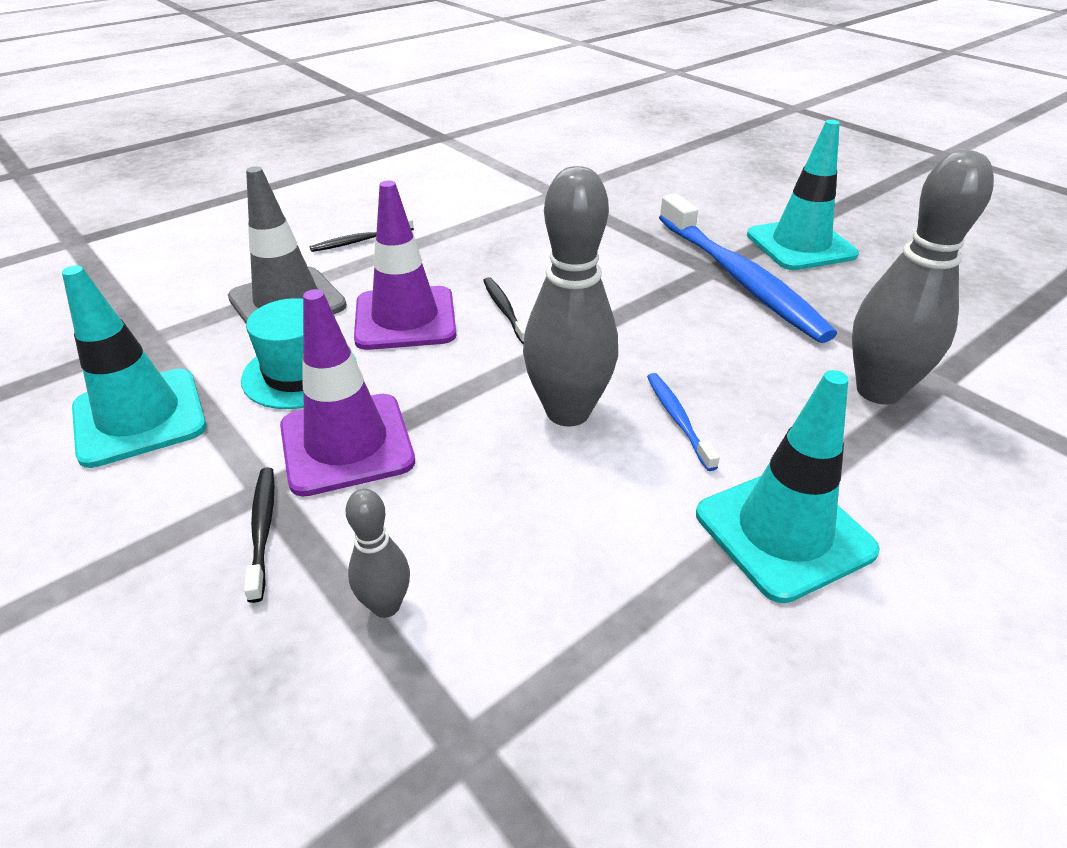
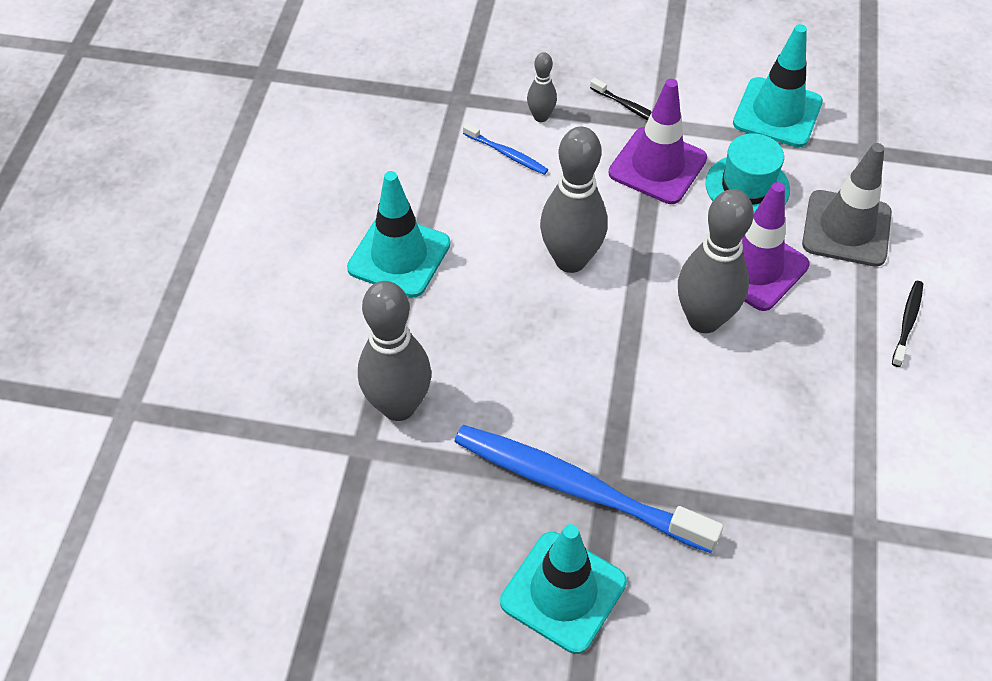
camera: 140 degrees right, 15 degrees up
black toothbrush [483,277,527,344] -> grey bowling pin [678,189,754,333]
blue toothbrush [647,373,720,471] -> blue toothbrush moved to [463,123,548,175]

